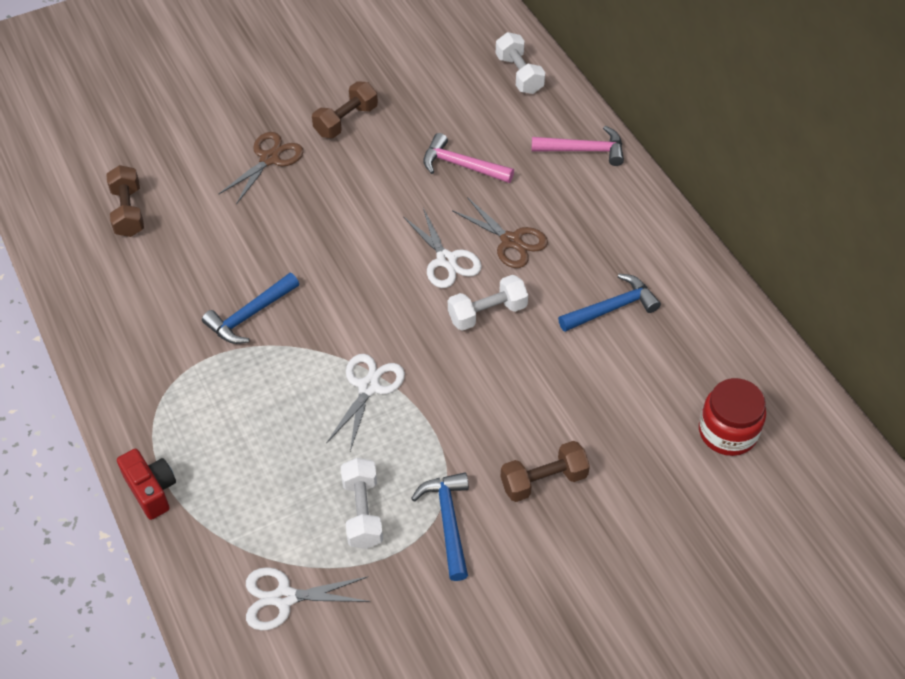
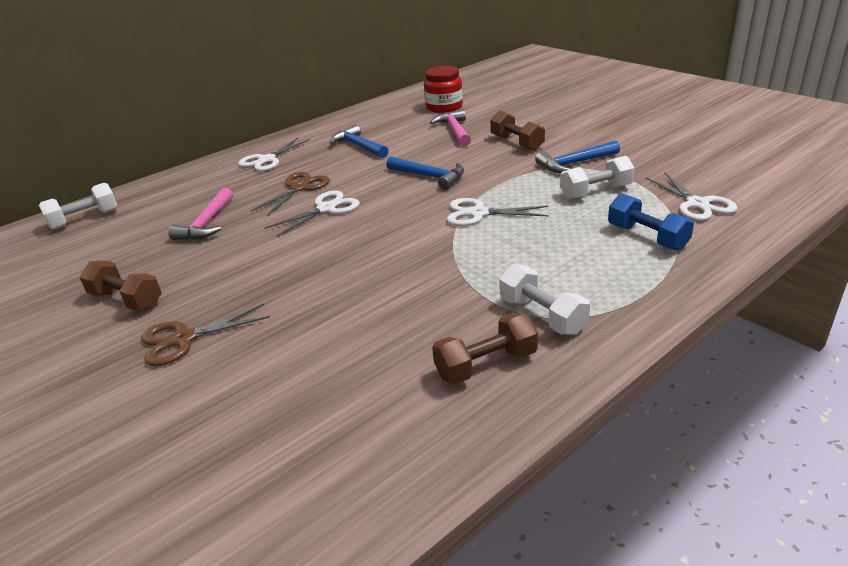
camera: 100 degrees left, 20 degrees down
brown dumbbell [106,165,144,237] -> brown dumbbell moved to [432,313,538,384]
red camera [117,449,176,520] -> none
blue hammer [202,273,299,344] -> blue hammer moved to [386,156,464,190]
brown scissors [219,132,304,204] -> brown scissors turned 45 degrees counterclockwise [141,304,270,366]
white dumbbell [448,275,528,331] -> white dumbbell moved to [499,264,590,335]
pink hammer [532,126,624,166] -> pink hammer moved to [430,109,471,146]
none -> white scissors [238,138,310,171]
none -> blue dumbbell [608,193,694,251]

